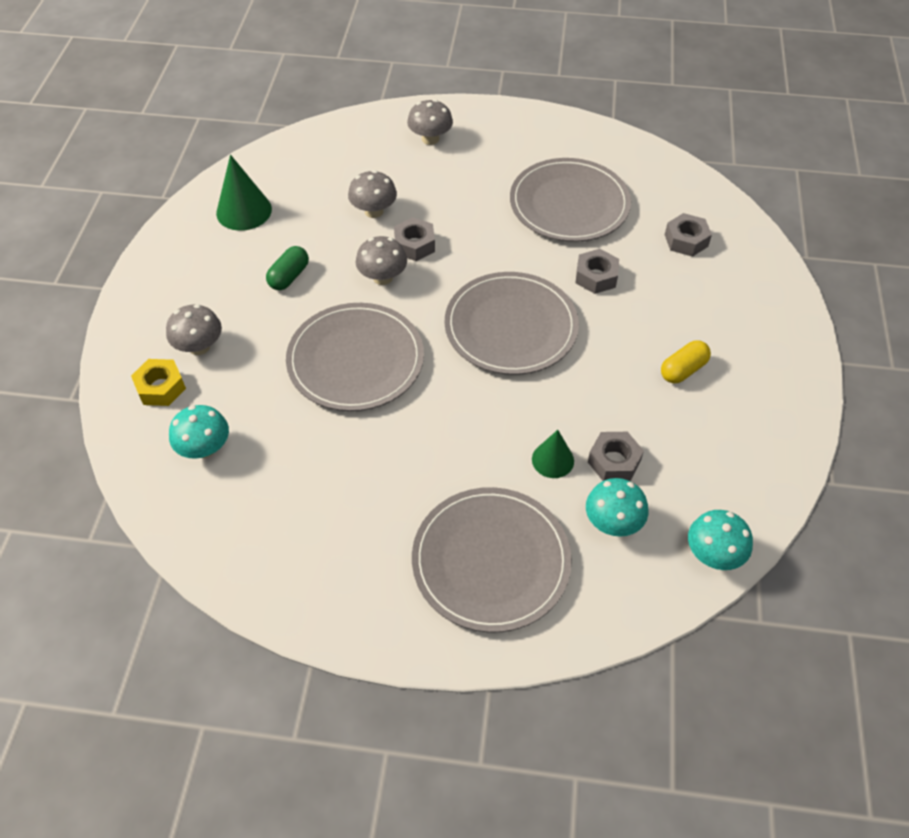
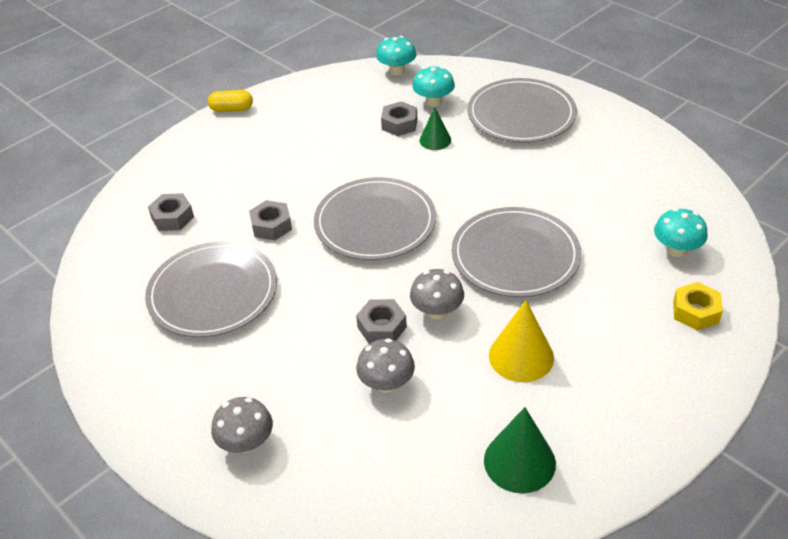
camera: 140 degrees left, 10 degrees down
grey mushroom [166,304,222,355] -> none
green capsule [266,246,309,290] -> yellow cone [489,300,554,382]
yellow capsule [661,340,711,383] -> yellow capsule moved to [208,90,253,112]

